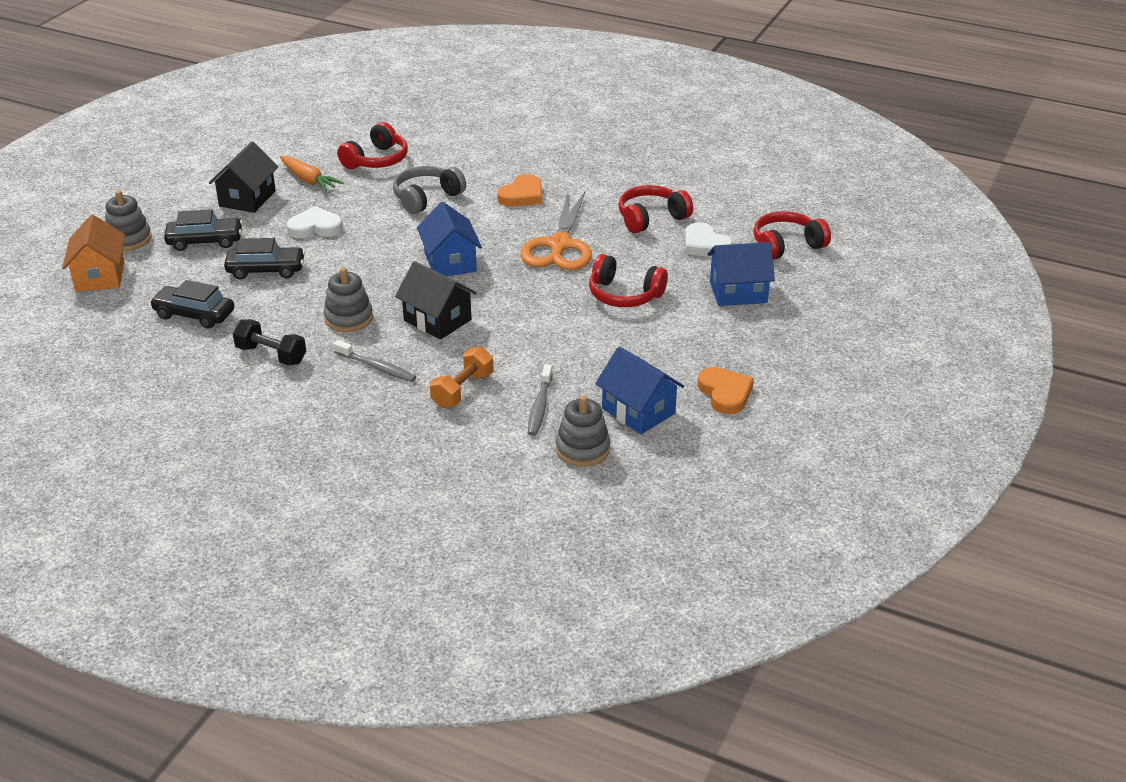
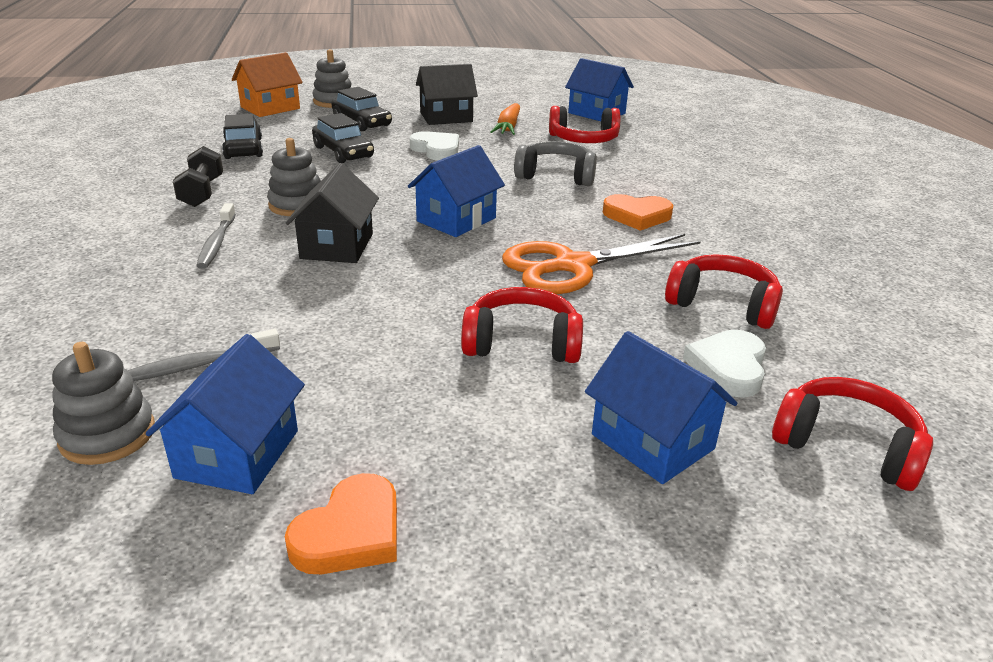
camera: 55 degrees right, 5 degrees down
orange dumbbell [430,347,494,408] -> none
red headphones [589,254,668,307] -> red headphones turned 105 degrees clockwise [461,287,583,363]
none -> blue house [565,58,634,121]

